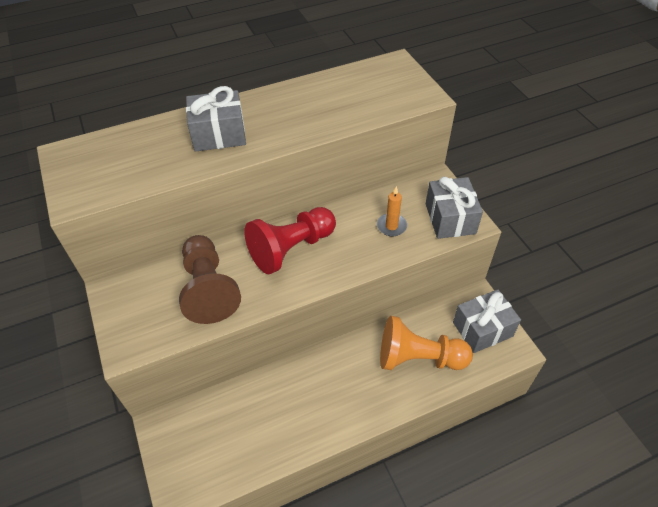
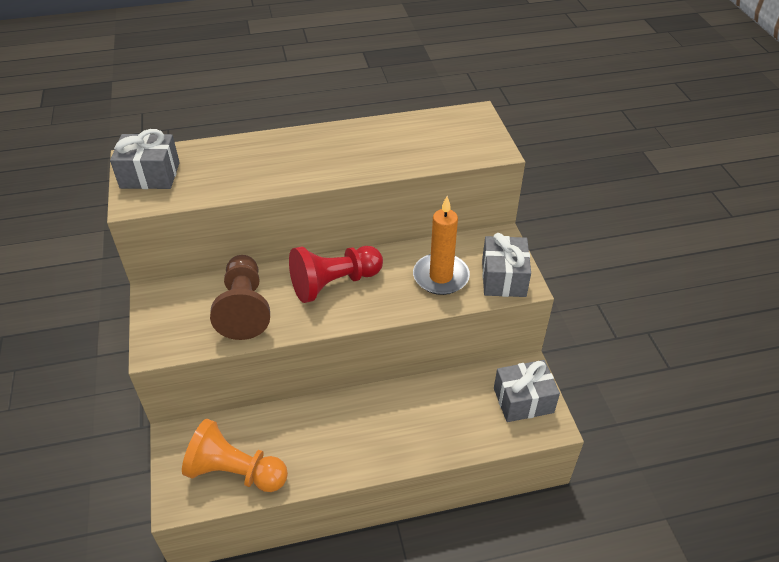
camera: 10 degrees right, 5 degrees down
grey gift [186,86,246,152] -> grey gift moved to [110,129,180,189]
orange candle [377,186,407,236] -> orange candle [413,196,470,295], size x1.80
orange pawn [380,316,473,370] -> orange pawn moved to [182,419,288,492]

